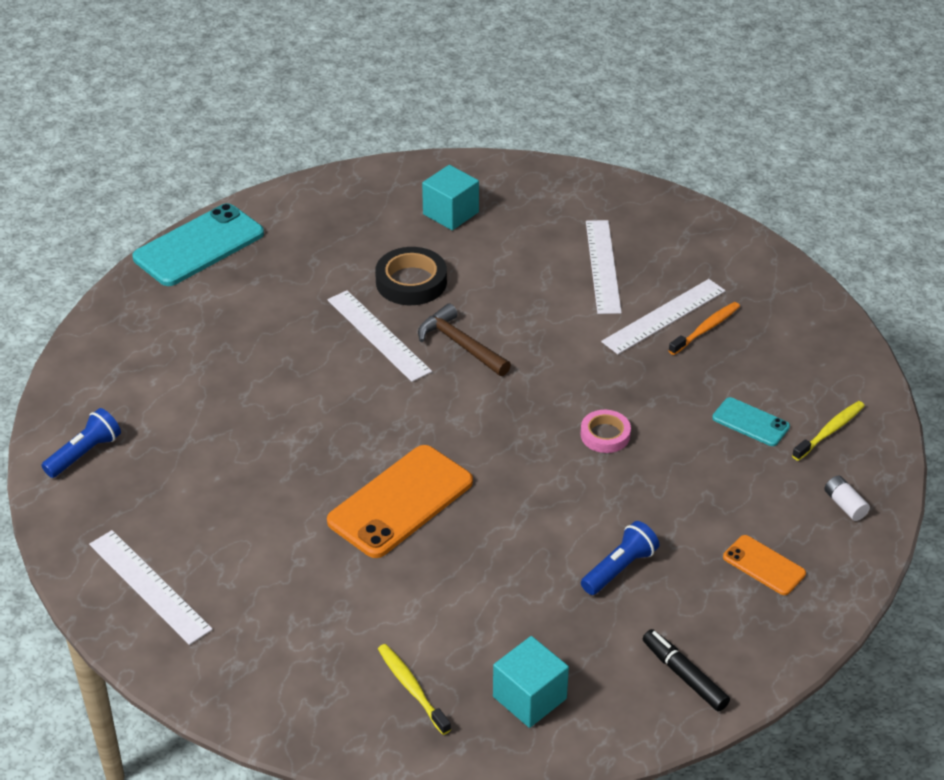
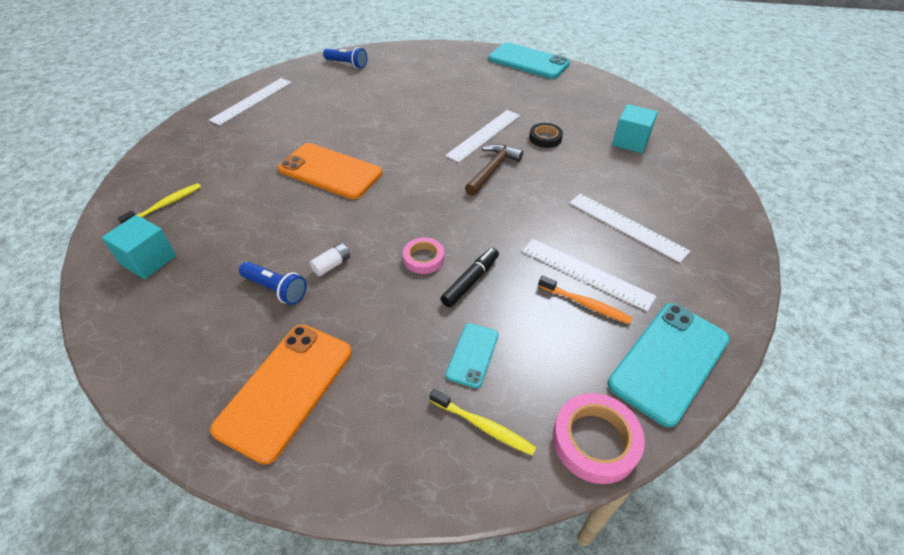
camera: 75 degrees right, 5 degrees up
black tape [375,247,447,305] -> black tape [529,123,563,148], size x0.64
white ruler [586,220,622,314] -> white ruler turned 60 degrees clockwise [570,193,690,263]
black marker [643,629,730,712] -> black marker moved to [441,248,499,307]
orange phone [723,535,806,595] -> orange phone [210,324,352,465], size x1.93
white battery [824,476,870,521] -> white battery moved to [310,243,350,276]
none -> pink tape [553,393,645,484]
none -> turquoise phone [607,303,730,427]

